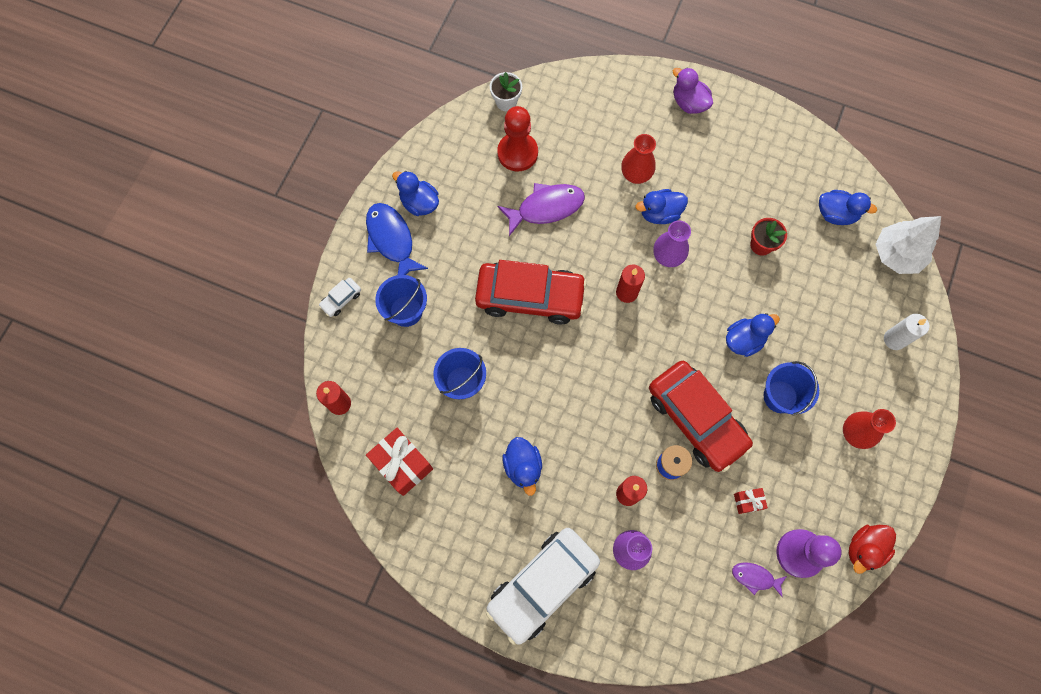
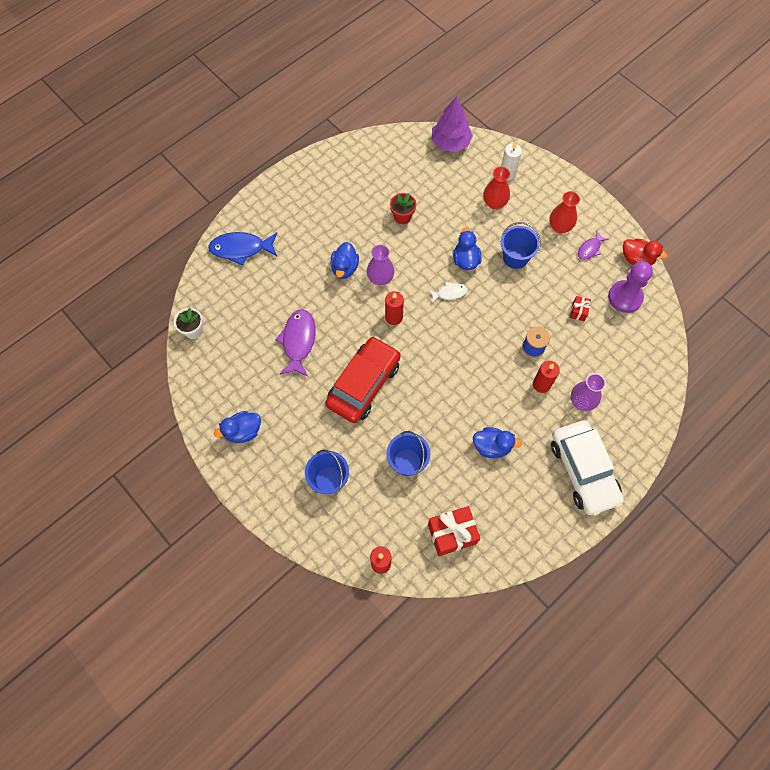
camera: 65 degrees left, 5 degrees down
white car [319,278,361,317] -> none
blue fish [366,203,428,275] -> blue fish moved to [208,232,277,266]
red pawn [497,106,538,171] -> none
red vase [621,134,656,184] -> red vase moved to [483,167,510,210]
red car [649,361,753,472] -> none
purple duck [673,67,713,114] -> none
purple fish [732,562,787,597] -> purple fish moved to [578,231,609,260]
blue duck [819,190,877,225] -> none
red duck [849,525,896,574] -> red duck turned 45 degrees counterclockwise [623,239,668,265]
white tree [875,216,941,274] -> purple tree [432,96,473,152]
none -> white fish [428,282,468,303]

